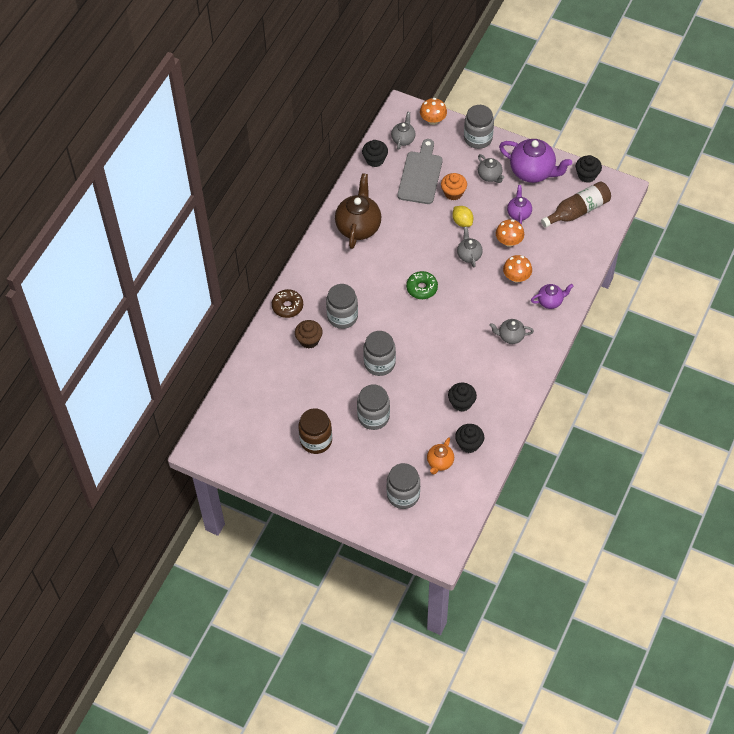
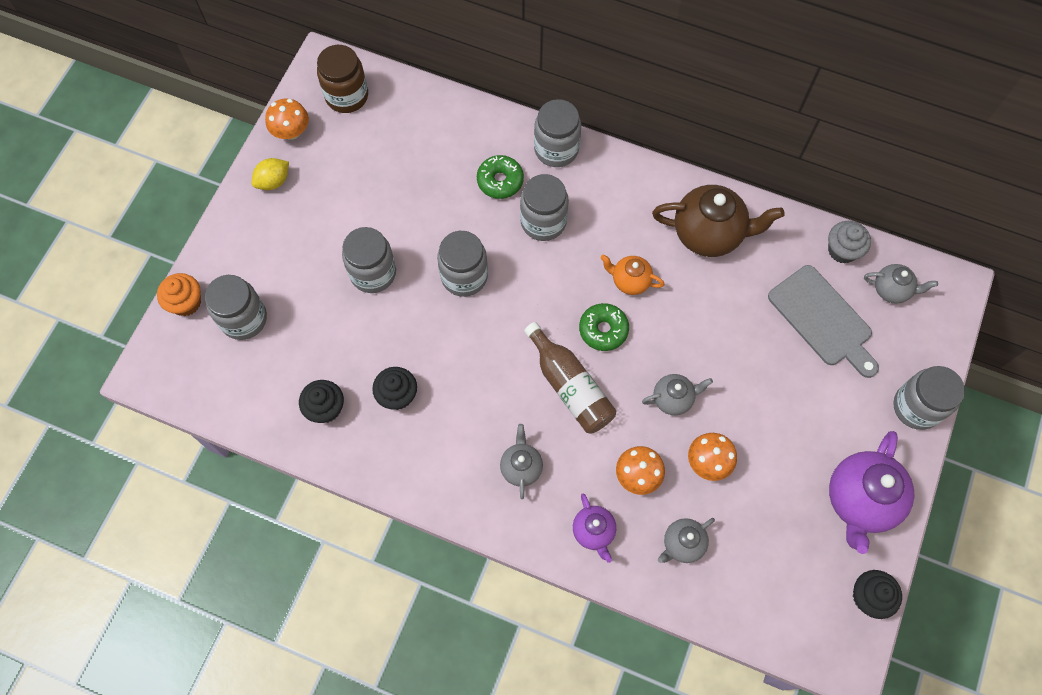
camera: 85 degrees right, 10 degrees up
brown donut [272,289,303,318] -> grey jar [534,99,581,167]
brown cupcake [295,320,323,348] -> green donut [477,155,524,199]
brown jar [298,408,332,454] -> brown jar moved to [317,45,368,113]
black cupcake [362,140,388,167] -> grey cupcake [828,221,871,264]
grey cutting board [398,139,443,204] -> grey cutting board turned 45 degrees clockwise [768,265,879,378]
orange mushroom [420,98,447,125] -> orange mushroom moved to [265,99,309,140]
orange teapot [427,438,454,475] -> orange teapot moved to [600,255,665,295]
orange cupcake [441,173,467,201] -> orange cupcake moved to [157,273,201,316]
yellow lemon [452,206,473,227] -> yellow lemon moved to [252,158,289,190]
grey teapot [478,154,504,183] -> grey teapot moved to [658,518,715,563]
purple teapot [507,185,532,225] -> none
brown bottle [541,181,611,228] -> brown bottle moved to [524,322,616,434]

